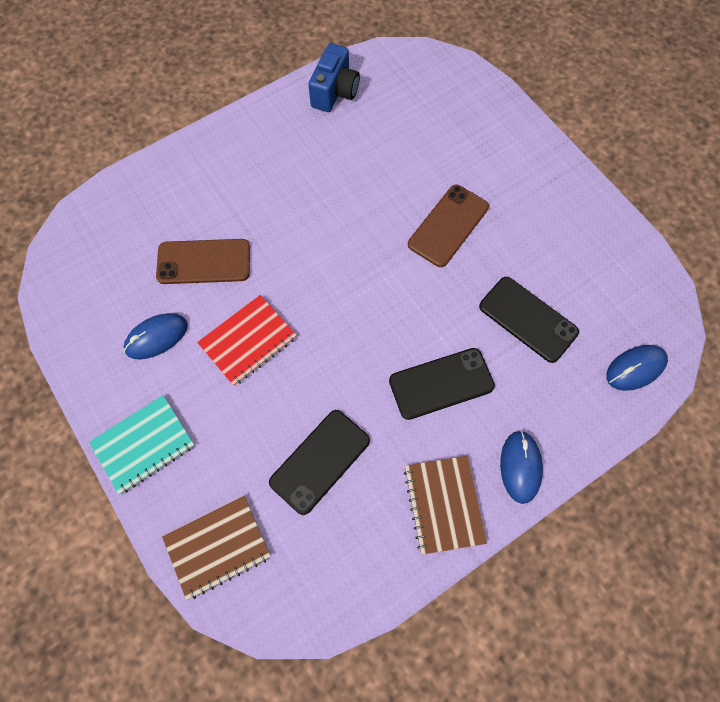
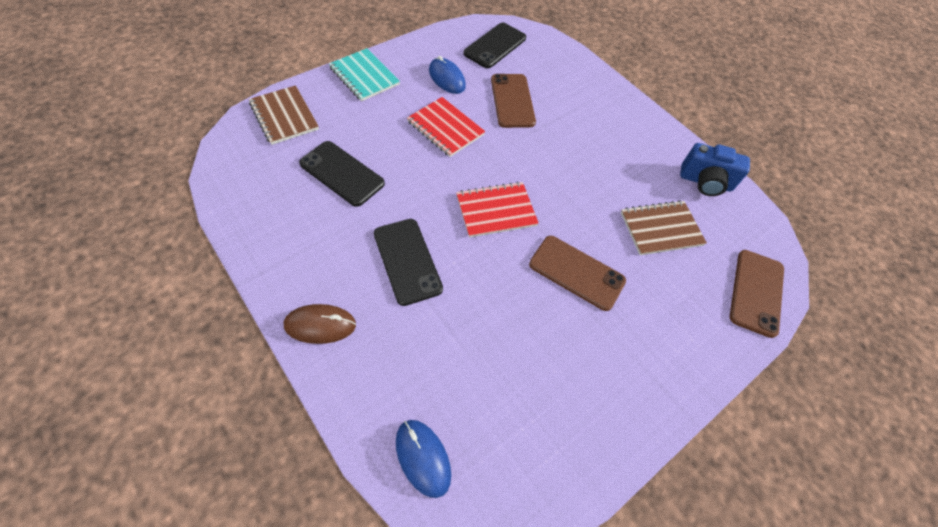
camera: 80 degrees right, 10 degrees down
brown notebook [404,456,487,555] -> brown notebook moved to [621,200,707,255]
black phone [479,277,579,363] -> black phone moved to [463,23,526,68]
blue mouse [500,430,543,504] -> brown mouse [283,304,356,344]
none -> red notebook [456,182,539,237]
none -> brown phone [730,250,784,338]

